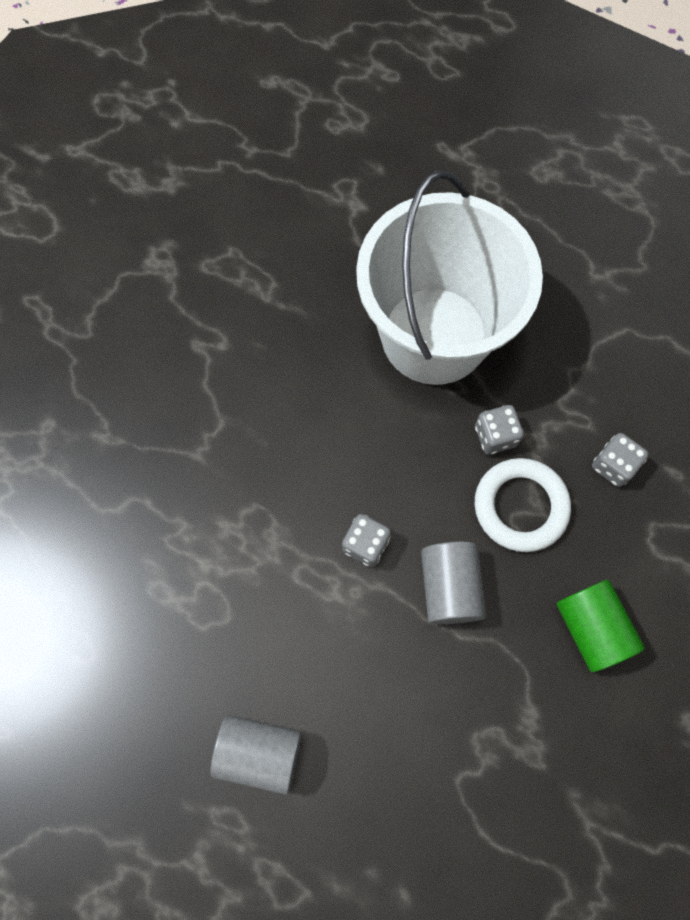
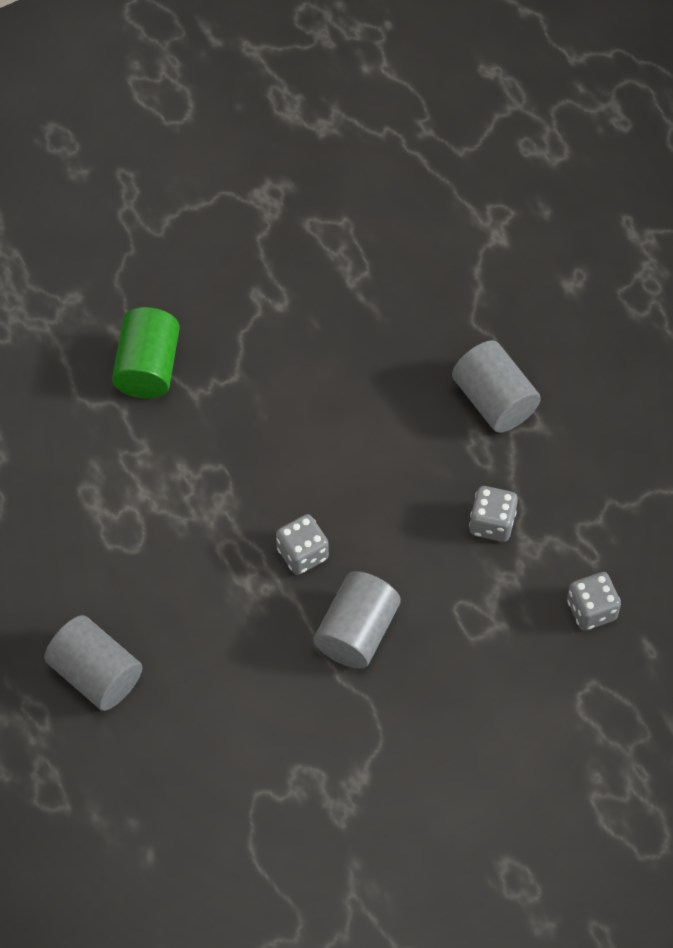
camera: 30 degrees right, 10 degrees down
white bucket [356,170,543,385] -> grey cylinder [452,340,541,433]
white ring [475,458,571,552] -> none
green cylinder [556,580,645,672] -> green cylinder moved to [112,307,180,399]

